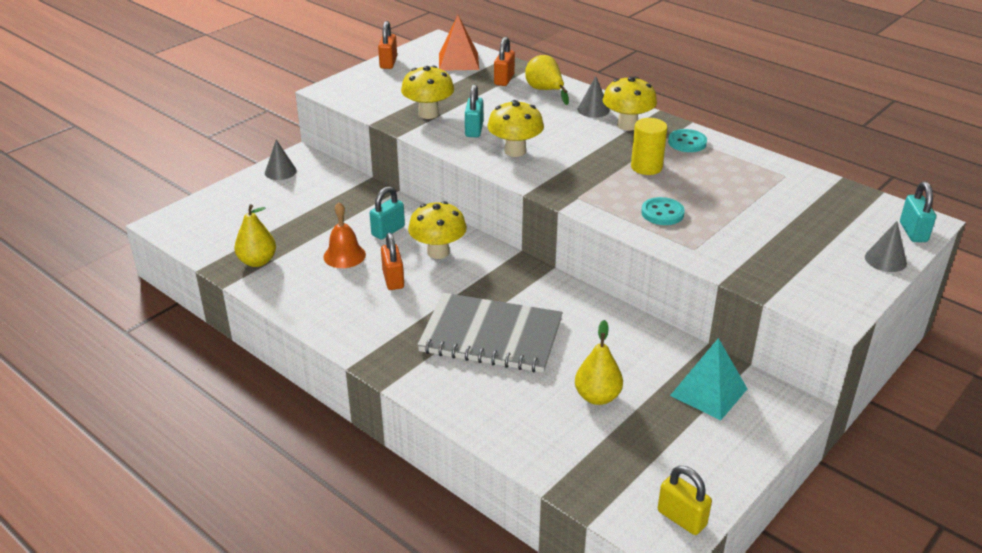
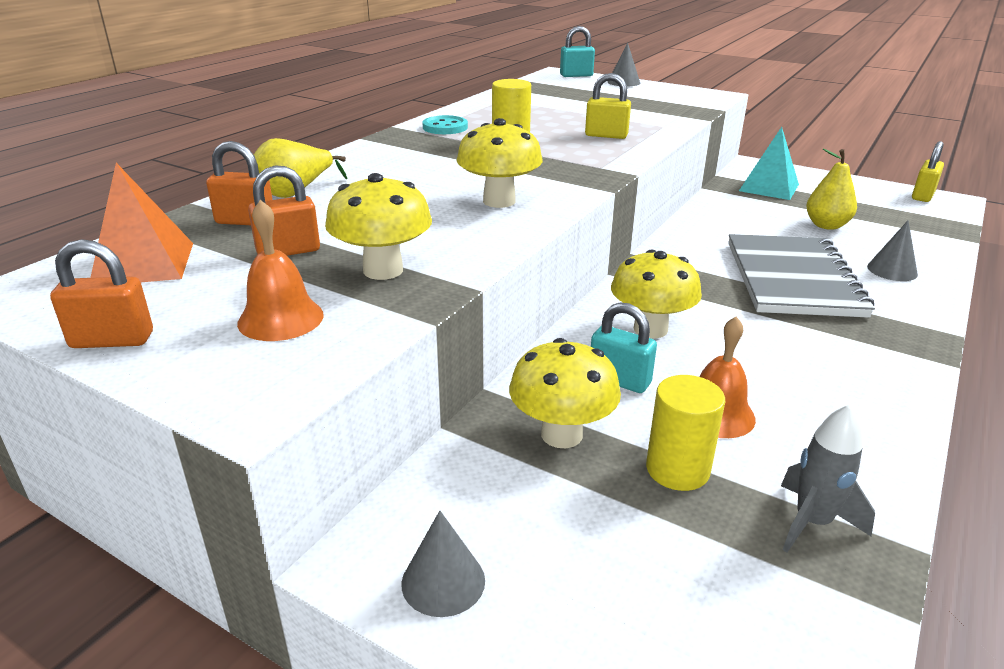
camera: 100 degrees left, 5 degrees down
yellow pear [234,204,276,267] -> grey rocket [781,404,875,553]
orange padlock [381,233,404,290] -> orange padlock moved to [248,165,320,256]
turquoise padlock [465,84,483,137] -> none
grey cone [578,76,610,118] -> grey cone moved to [867,220,918,281]
yellow mushroom [603,76,657,131] -> yellow mushroom moved to [509,338,621,448]
turquoise button [641,197,685,225] -> yellow padlock [585,73,631,139]
none -> orange bell [237,200,324,341]
none -> yellow cylinder [646,375,725,491]

